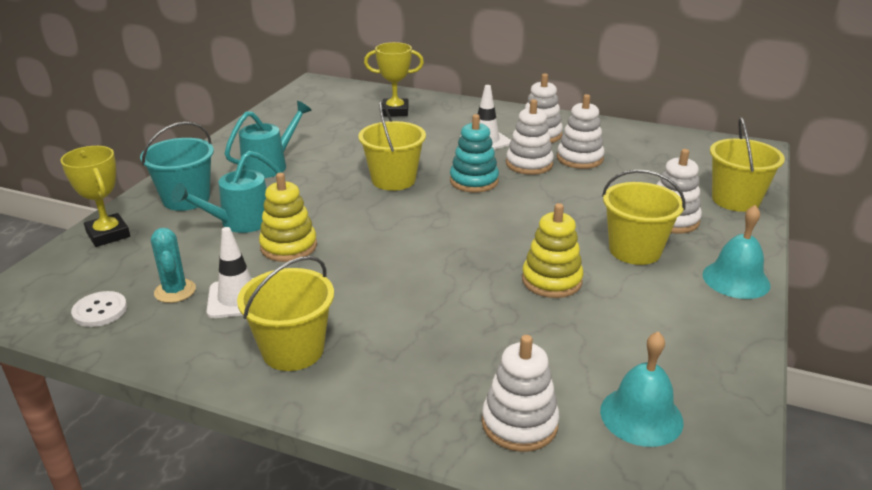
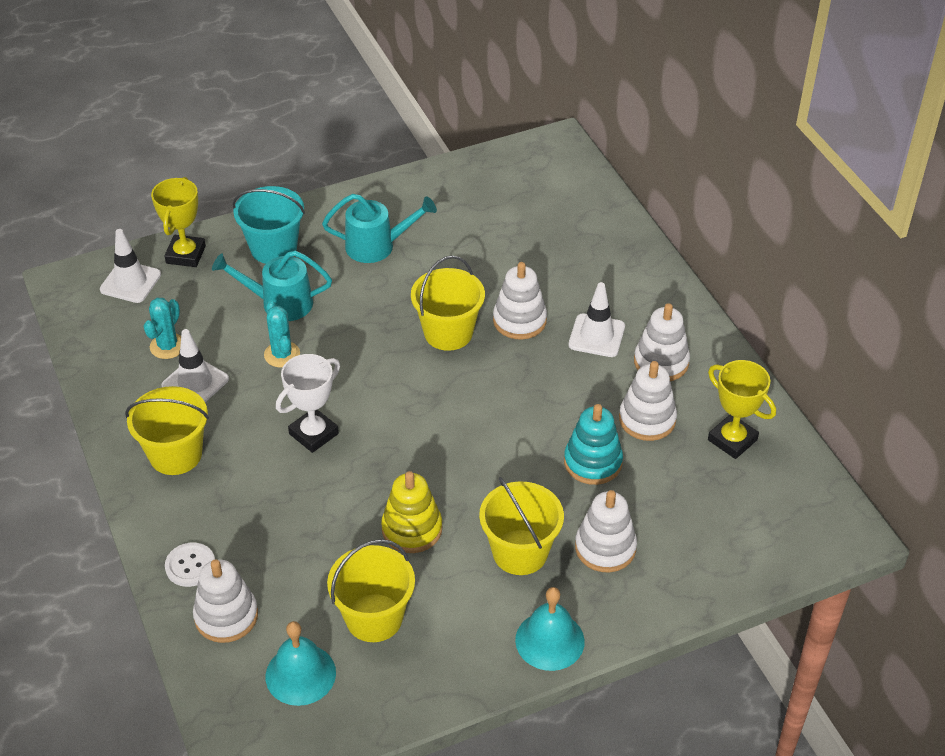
camera: 45 degrees right, 15 degrees up
white button [71,291,127,327] -> white button moved to [165,543,215,587]
yellow stacking toy [259,173,317,262] -> turquoise cactus [264,301,300,367]
yellow trophy [364,42,424,116] -> yellow trophy moved to [708,360,776,459]
turquoise stacking toy [450,114,499,192] -> turquoise stacking toy moved to [564,404,623,485]
white stacking toy [506,99,554,175] -> white stacking toy moved to [493,262,547,340]
yellow bucket [710,117,785,212] -> yellow bucket moved to [327,539,415,642]
none -> white traffic cone [100,229,161,303]
none -> white trophy [276,354,340,453]

